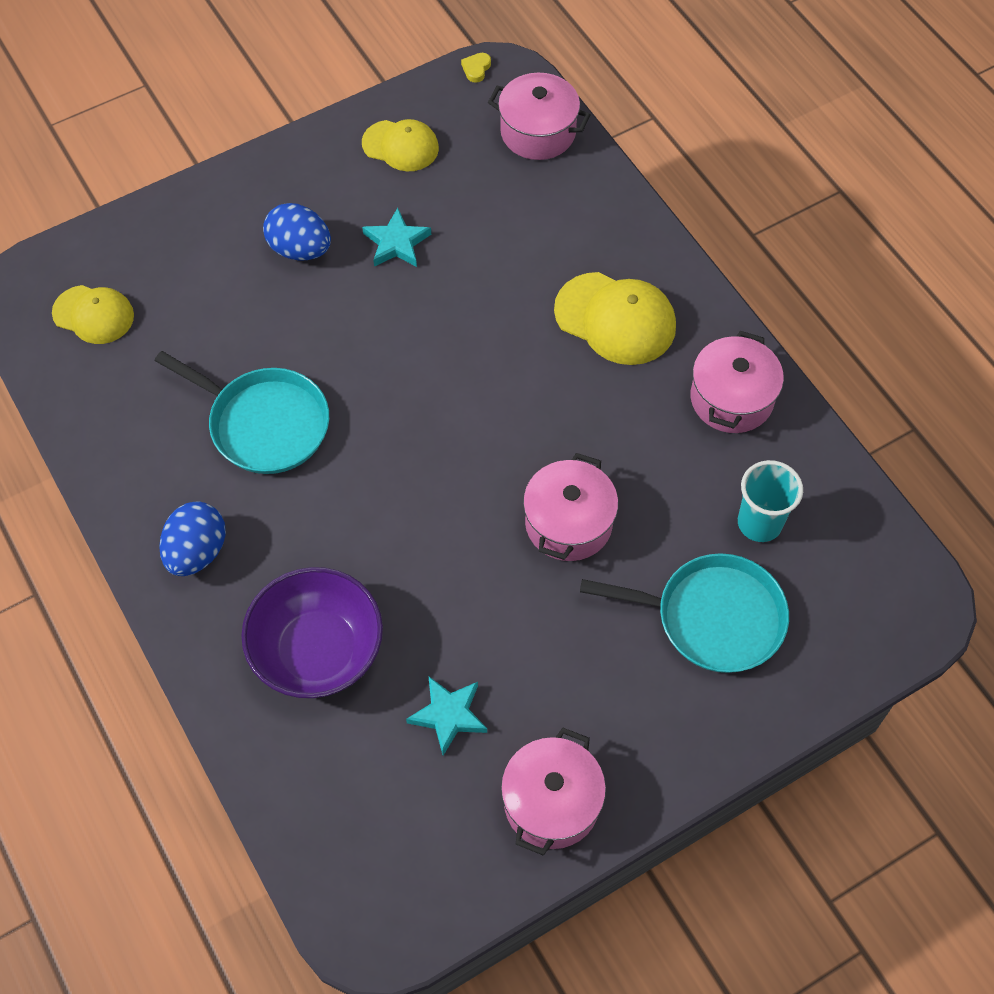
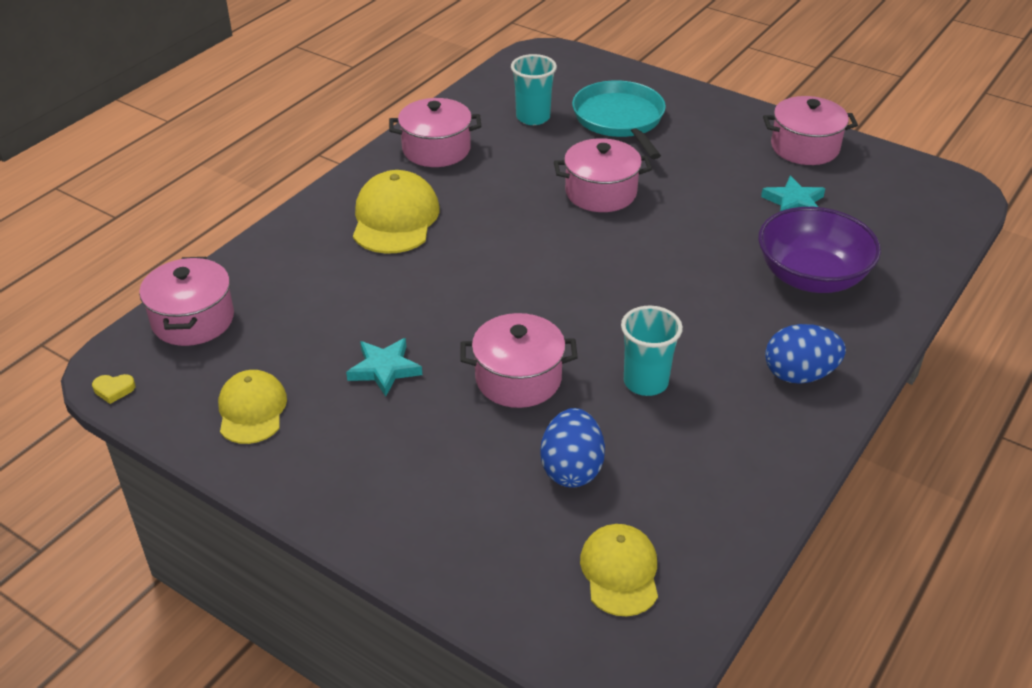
camera: 115 degrees left, 20 degrees down
turquoise pan [155,351,329,474] -> turquoise cup [621,306,683,396]
blue egg [263,203,331,260] -> blue egg moved to [540,408,605,487]
none -> pink pot [460,313,578,408]

